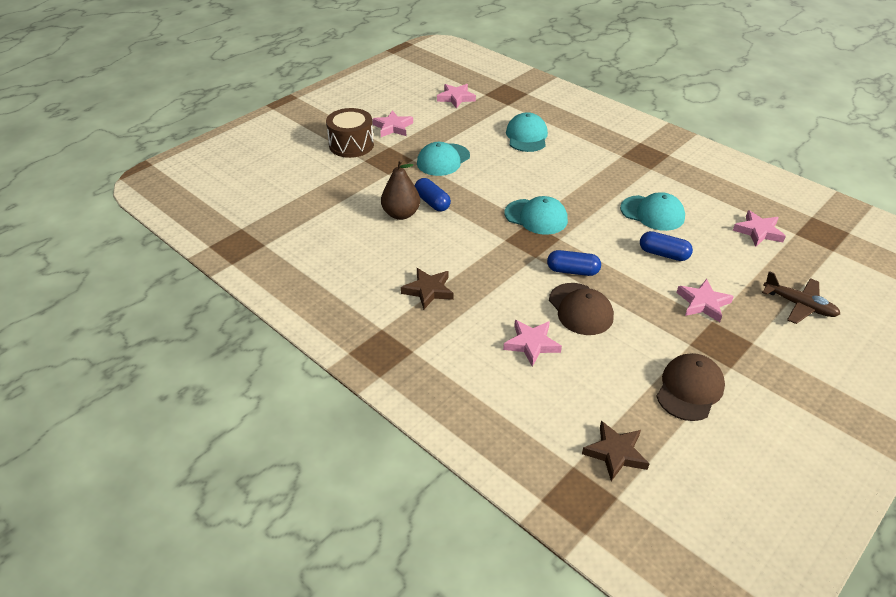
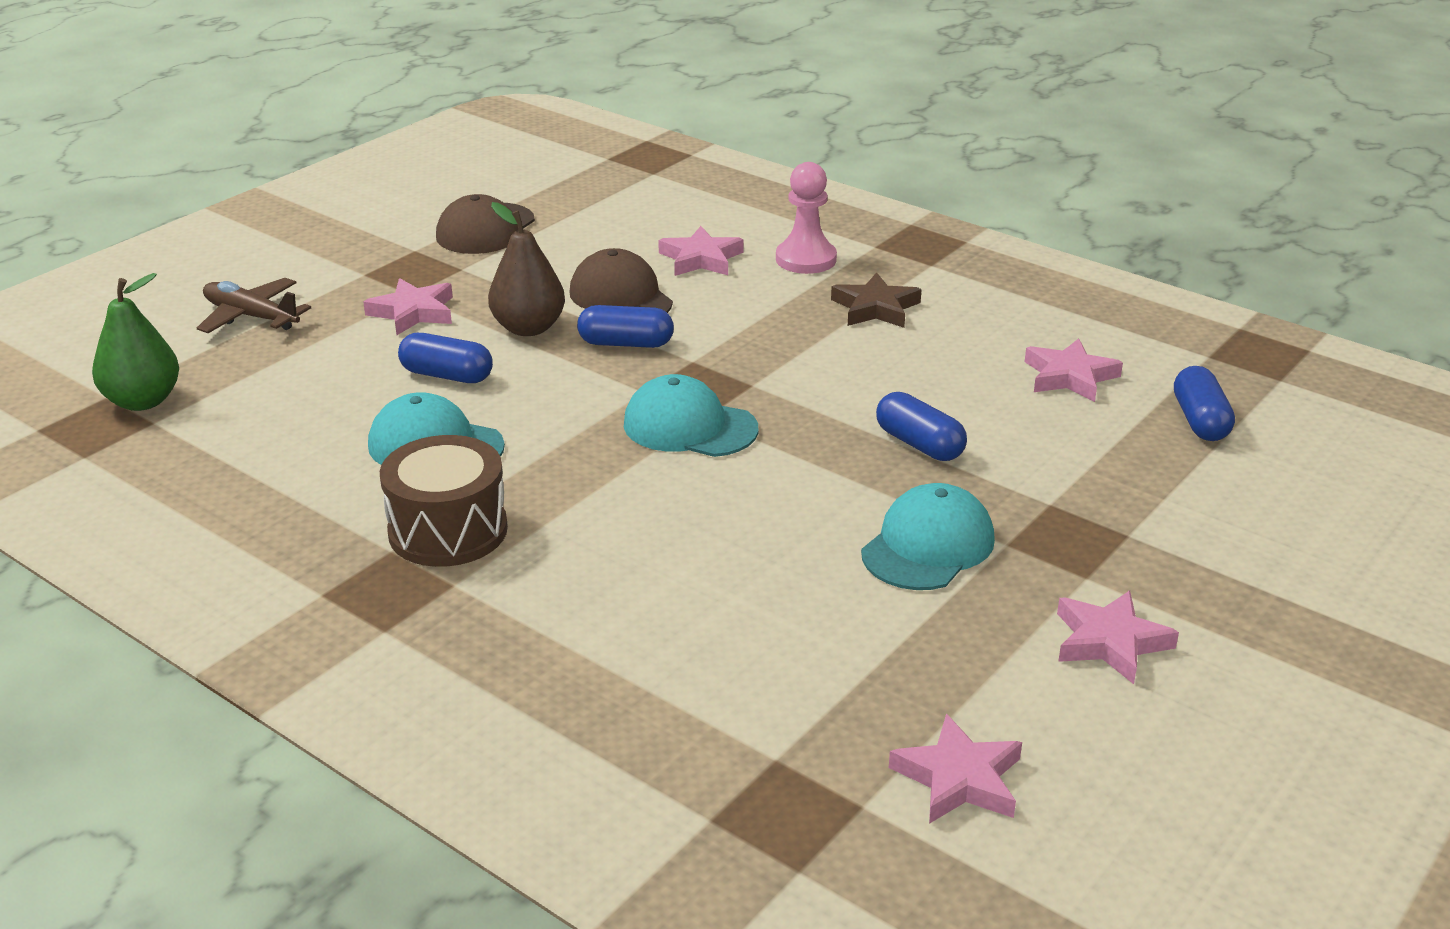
camera: 175 degrees right, 10 degrees down
brown drum [326,108,374,158] -> brown drum moved to [380,435,508,567]
brown pear [381,159,420,220] -> brown pear moved to [488,202,565,336]
turquoise cap [506,112,548,152] -> none
brown star [582,421,650,481] -> none
pink star [733,210,786,247] -> pink star moved to [1025,338,1123,402]
none -> green pear [92,273,179,411]
none -> pink pawn [776,162,837,274]
none -> blue capsule [1174,366,1235,441]

